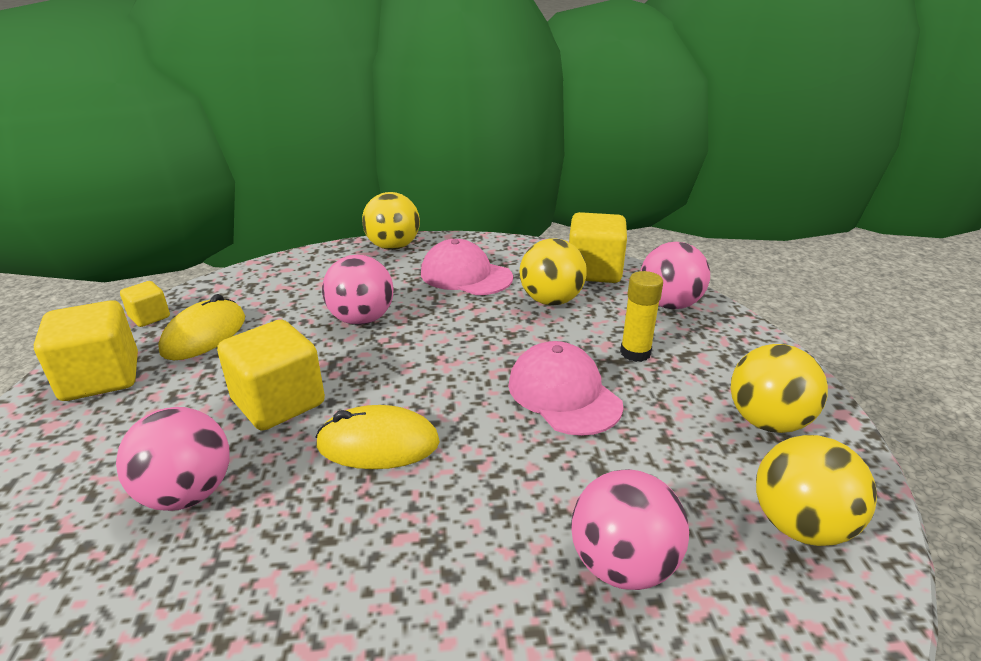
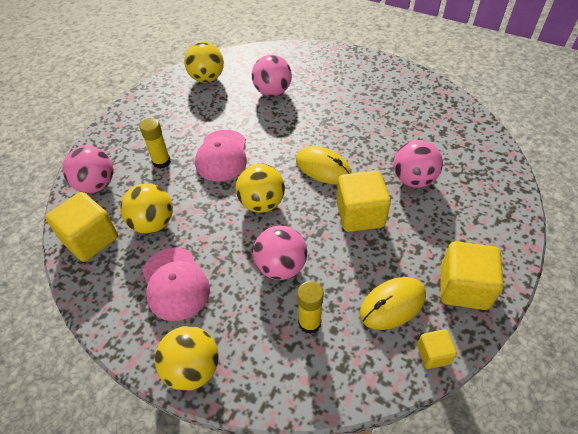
camera: 145 degrees left, 20 degrees up
yellow ball [731,344,828,433] -> yellow ball moved to [236,164,285,213]
none -> yellow glue stick [297,281,324,334]

